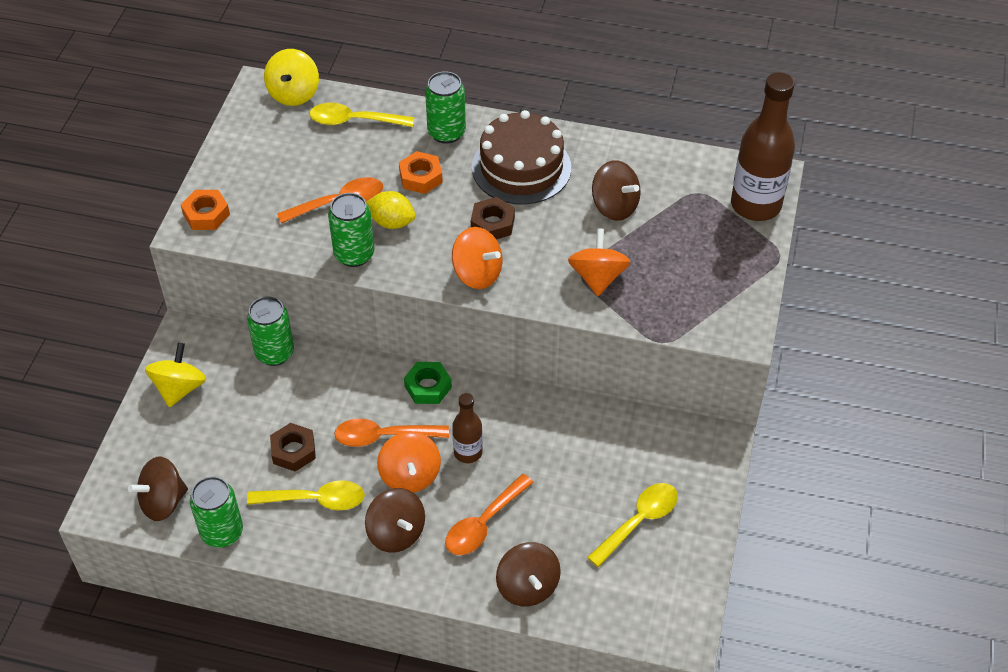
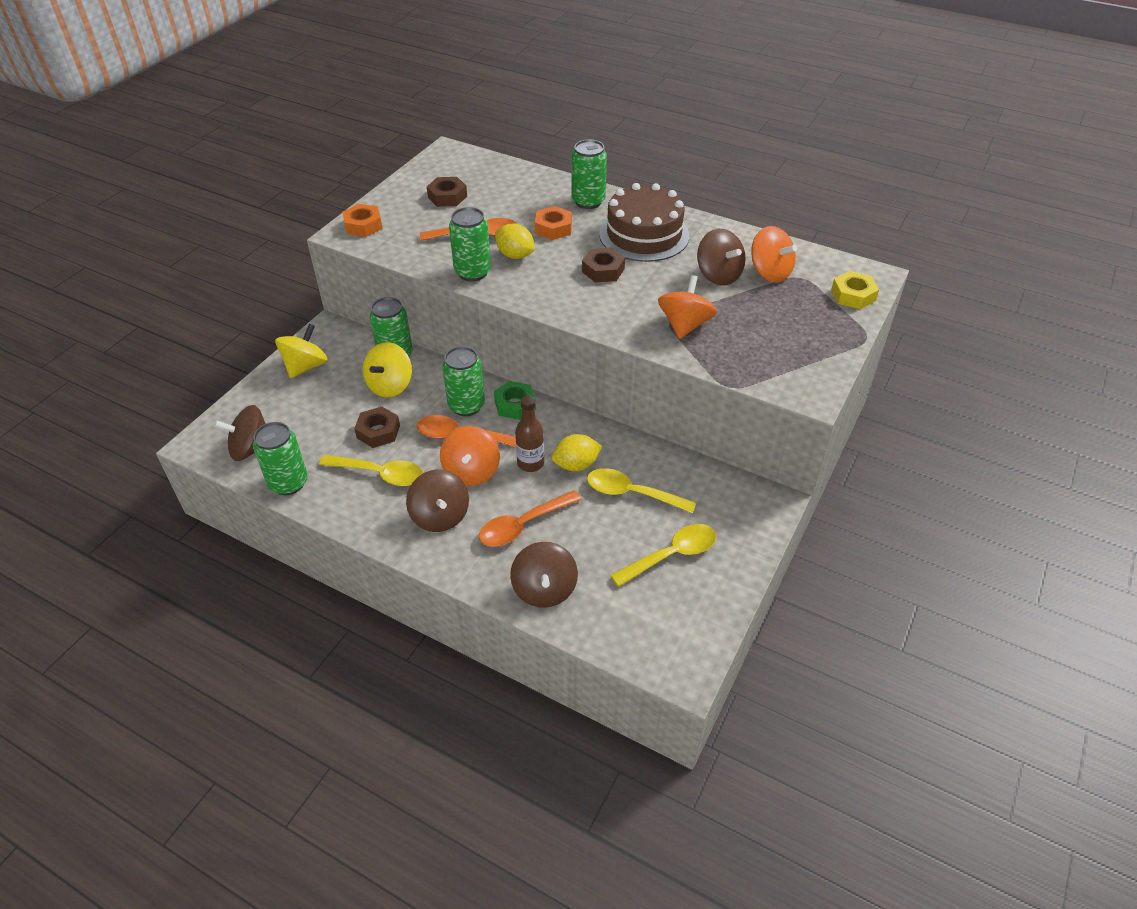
camera: 15 degrees right, 5 degrees down
yellow spinning top [264,49,319,106] -> yellow spinning top moved to [363,342,412,397]
yellow spoon [309,103,414,127] -> yellow spoon moved to [587,468,696,513]
orange spinning top [452,227,502,289] -> orange spinning top moved to [751,226,797,282]
brown bottle [731,72,795,221] -> yellow nut [831,271,879,309]
none -> brown nut [427,177,467,207]
none -> green can [442,346,485,416]
none -> yellow lemon [552,434,602,471]

